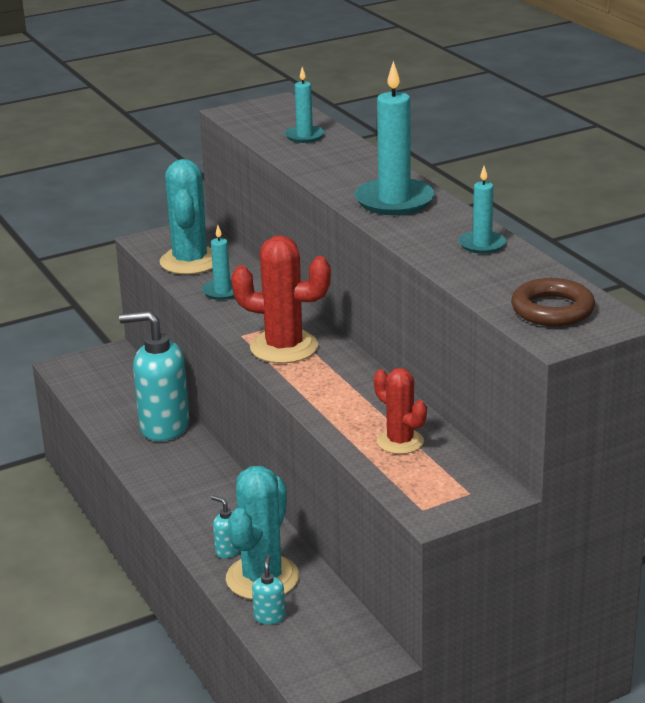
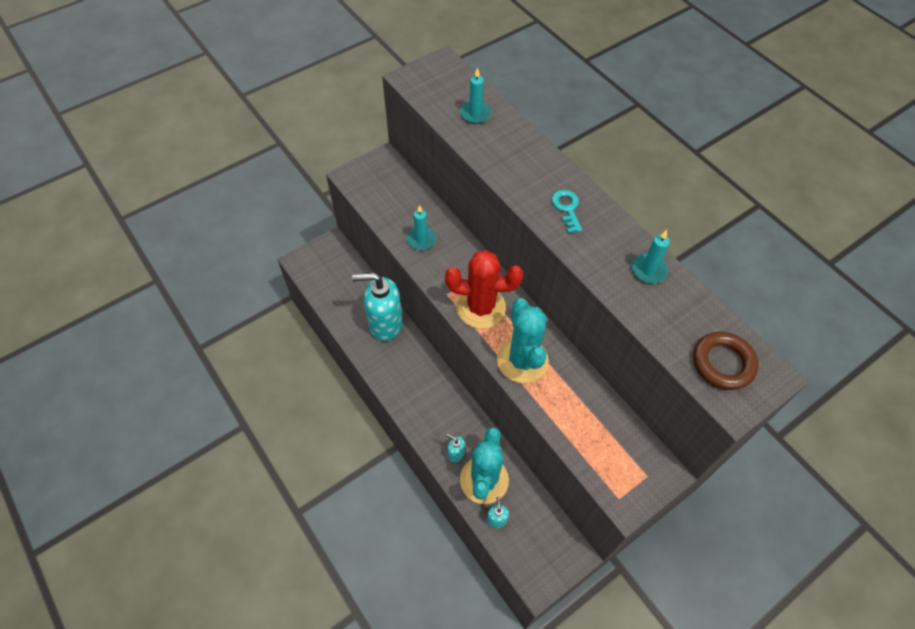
camera: 10 degrees left, 30 degrees up
turquoise cactus [160,159,213,274] -> turquoise cactus moved to [497,298,549,383]
turquoise candle [354,61,435,215] -> turquoise key [552,190,582,233]
red cactus [374,368,427,454] -> none

